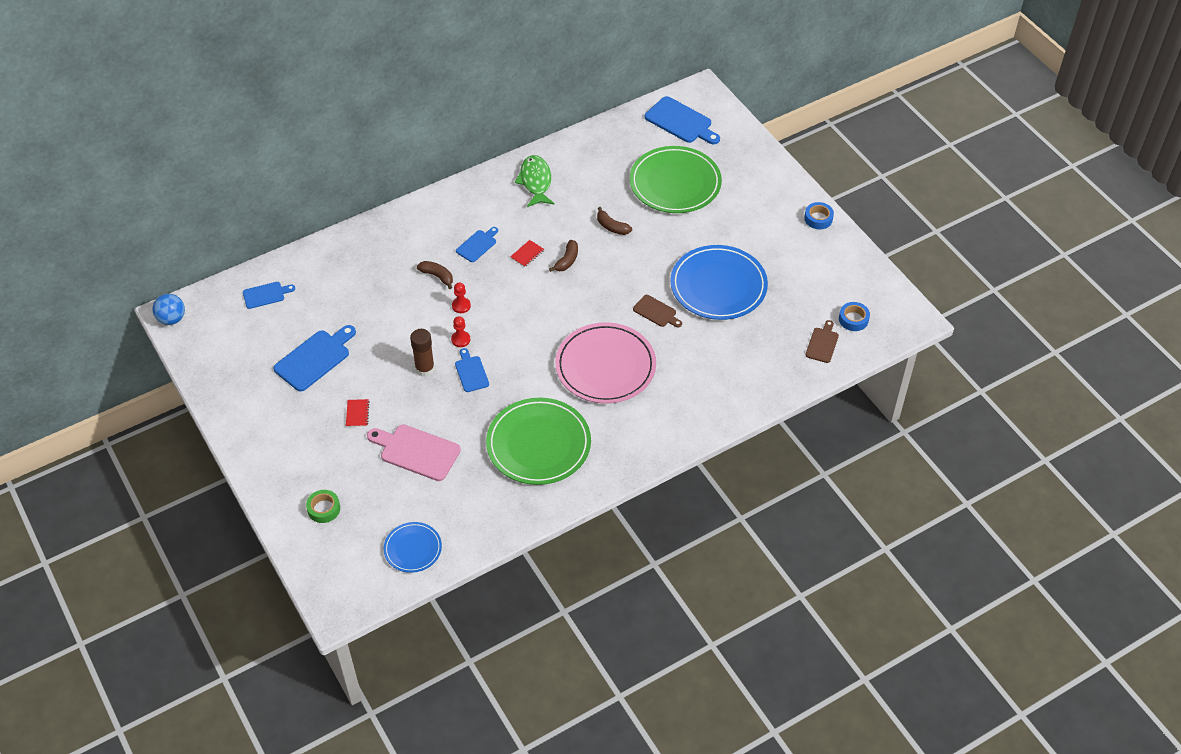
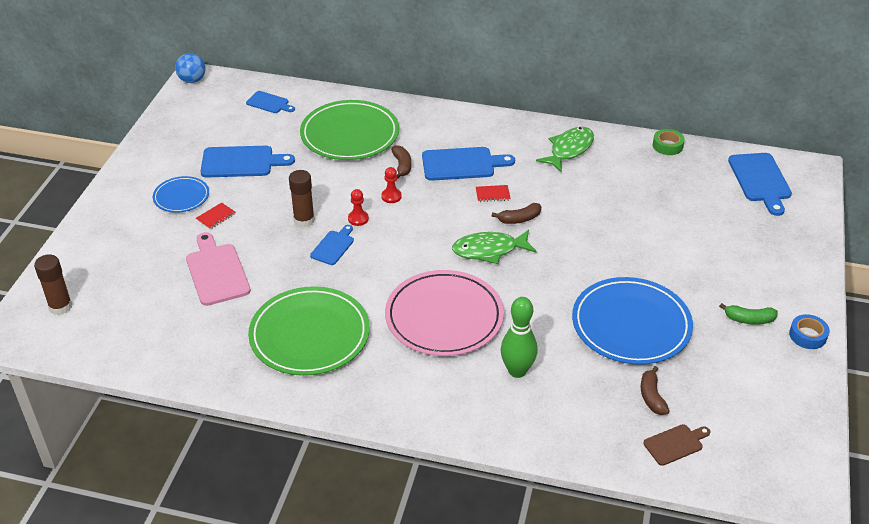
camera: 45 degrees right, 10 degrees down
green tape [306,490,340,523] -> green tape moved to [653,129,685,155]
blue plate [384,522,442,573] -> blue plate moved to [153,176,209,213]
blue cutting board [456,227,498,262] -> blue cutting board [422,147,515,181], size x1.71
brown banana [597,207,632,235] -> brown banana moved to [641,366,669,415]
green plate [630,146,722,213] -> green plate moved to [300,100,399,160]
brown cutting board [633,295,682,327] -> none
blue tape [839,302,870,331] -> none
none -> brown glue stick [34,255,72,315]
none -> green fish [452,230,537,264]
none -> green bowling pin [501,297,538,378]
none -> green banana [719,303,778,325]

